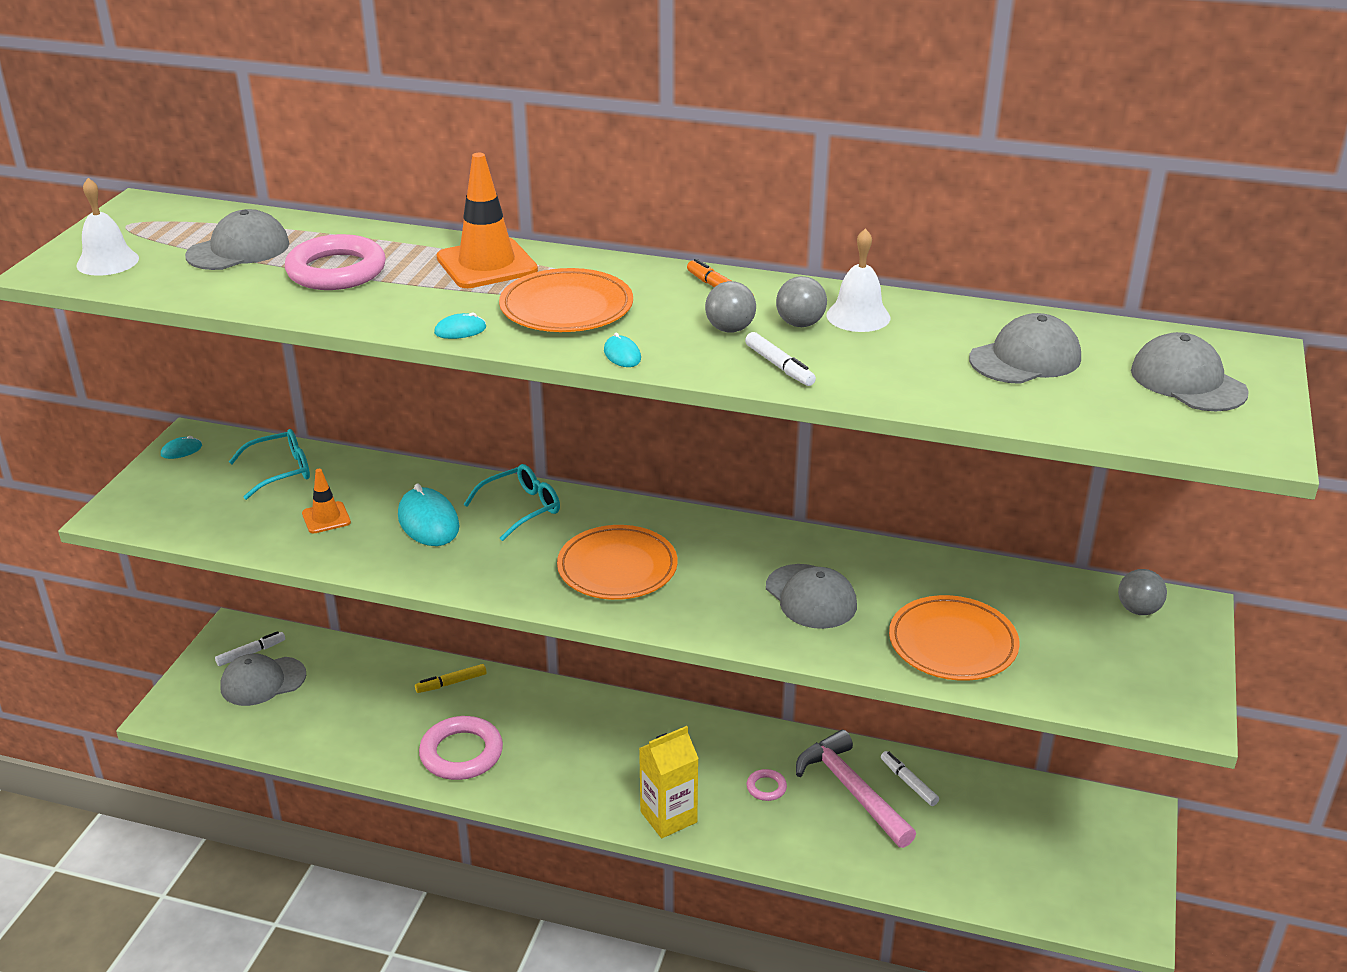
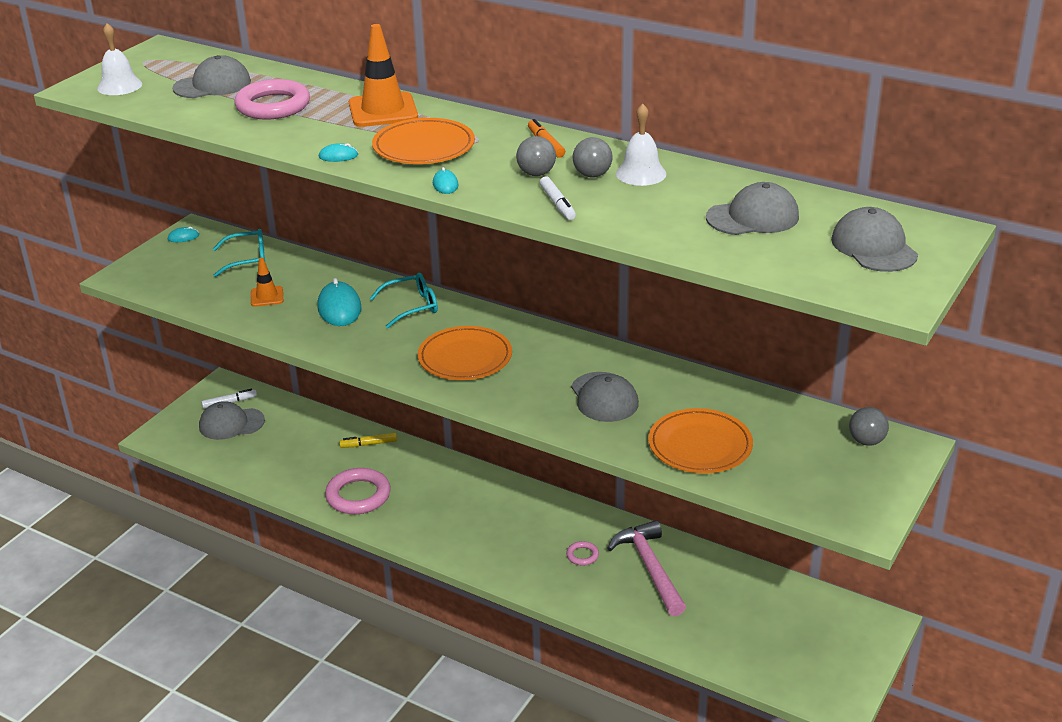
camera: 15 degrees right, 0 degrees up
yellow carton [639,726,699,838] -> none
white marker [881,751,939,806] -> none

